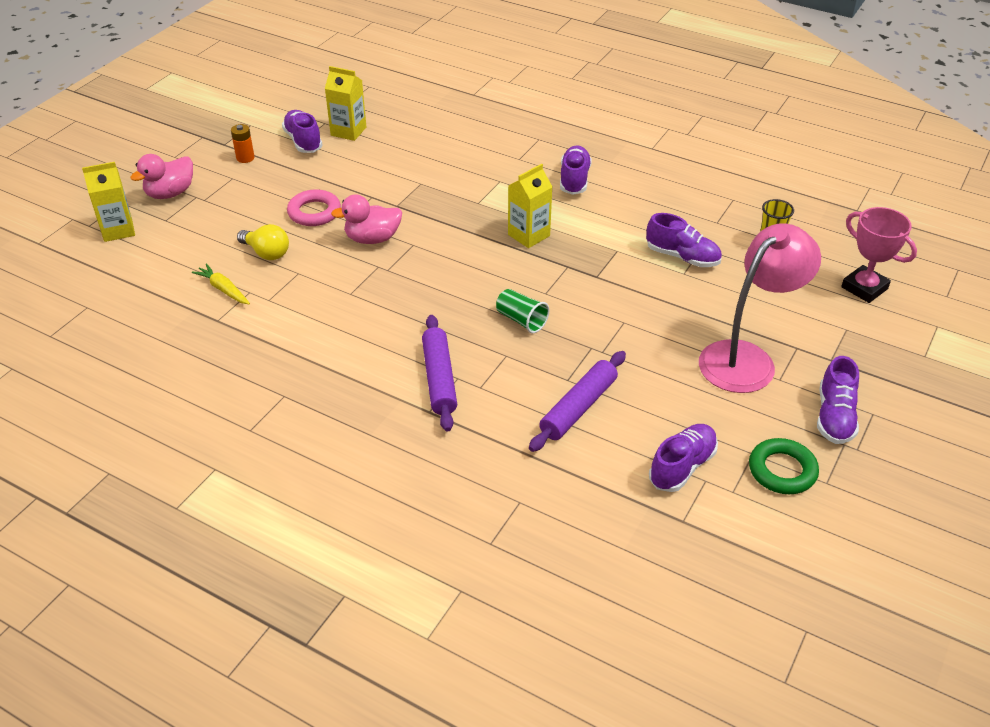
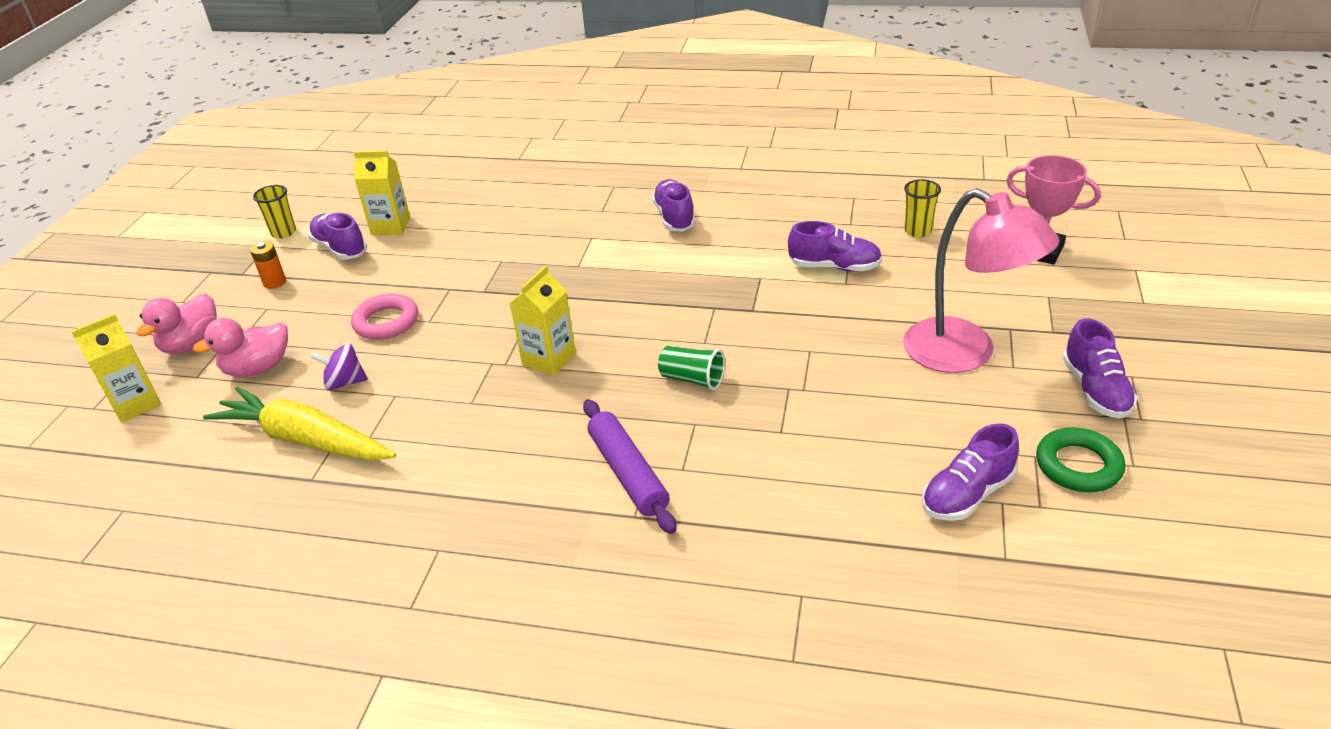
camera: 15 degrees left, 5 degrees down
yellow carrot [192,263,250,304] -> yellow carrot [203,386,396,461], size x2.06
yellow light bulb [237,224,289,260] -> purple spinning top [310,344,368,390]
pink duck [331,194,402,244] -> pink duck moved to [193,318,288,377]
yellow carton [508,164,553,248] -> yellow carton moved to [510,265,576,376]
purple rolling pin [529,351,626,452] -> none
purple shoe [649,424,718,492] -> purple shoe turned 150 degrees counterclockwise [922,423,1019,521]
pink lamp [699,223,821,393] -> pink lamp turned 105 degrees clockwise [903,188,1059,373]
none -> yellow cup [253,185,296,239]

